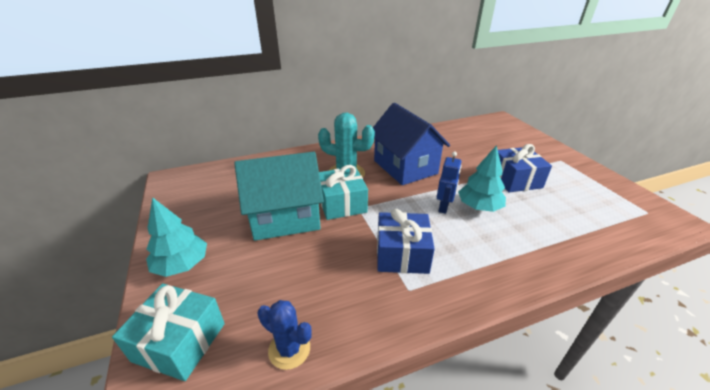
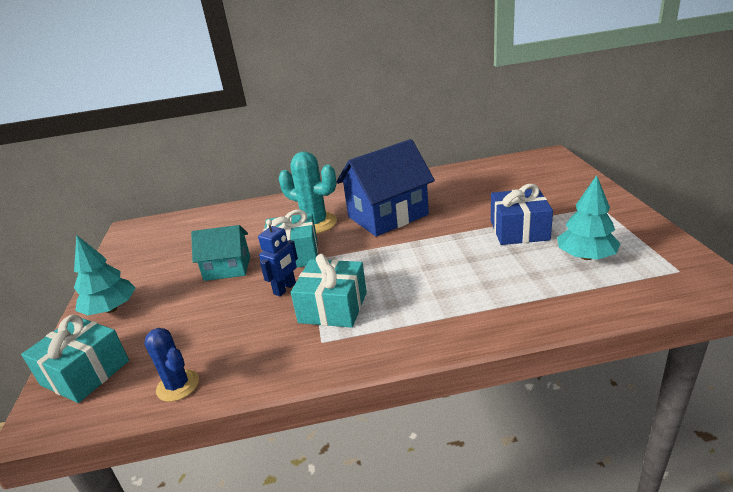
camera: 15 degrees right, 5 degrees down
turquoise house [234,152,324,241] -> turquoise house [191,225,250,281], size x0.60
blue house [373,103,450,185] -> blue house turned 75 degrees clockwise [336,139,435,237]
blue gift [377,209,435,274] -> turquoise gift [291,254,367,328]
blue robot [437,152,462,214] -> blue robot moved to [258,219,298,296]
turquoise tree [458,146,506,212] -> turquoise tree moved to [557,175,621,260]

